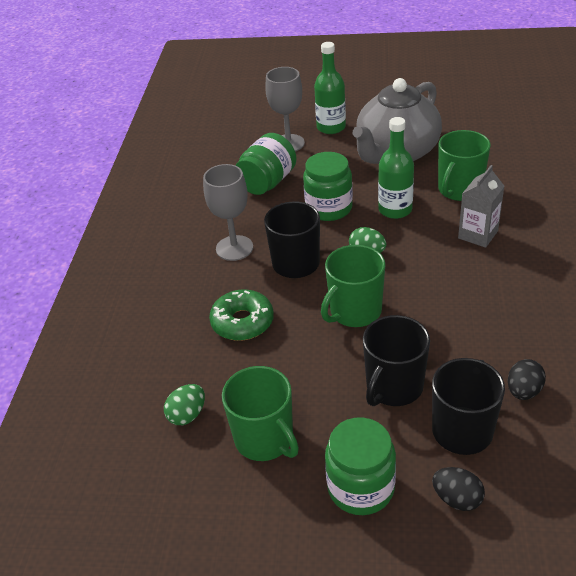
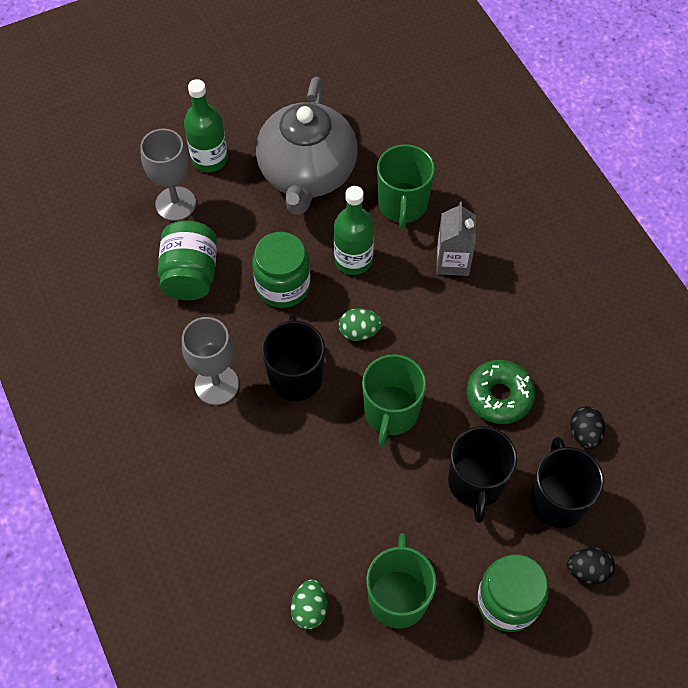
camera: 35 degrees left, 20 degrees up
green donut [209,289,274,341] -> green donut moved to [466,360,535,424]
green mug [222,366,299,461] -> green mug turned 105 degrees counterclockwise [366,533,436,629]

